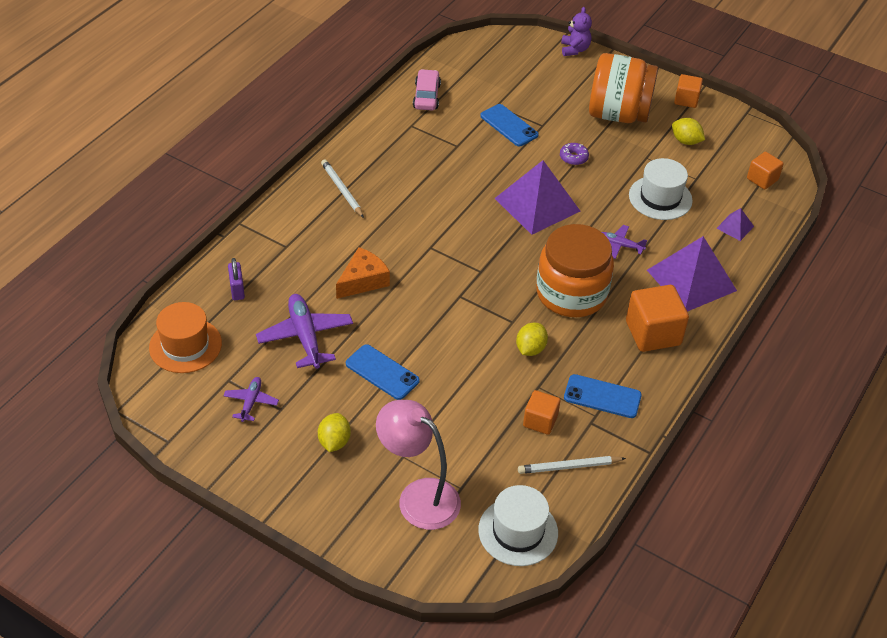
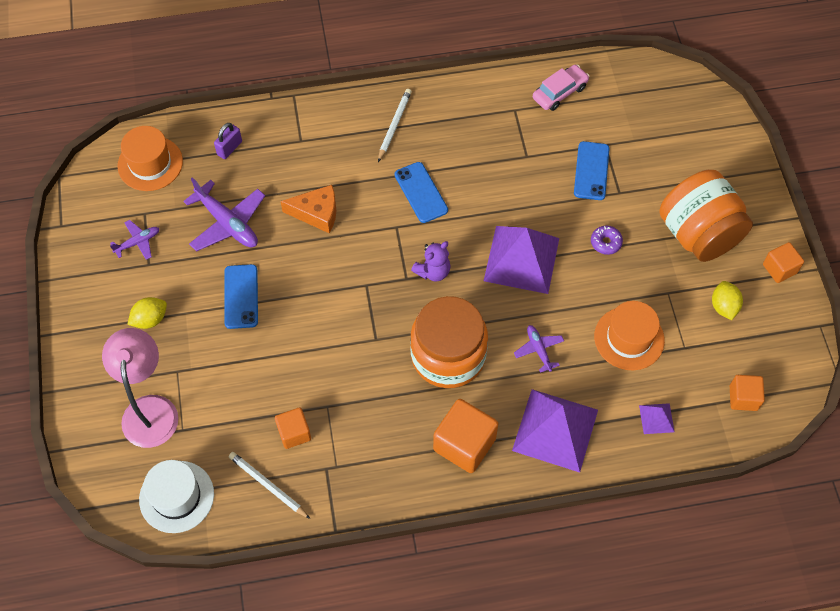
camera: 50 degrees right, 15 degrees up
purple plane [256,294,353,369] -> purple plane turned 105 degrees clockwise [183,177,265,252]
yellow lemon [516,323,548,356] -> none
purple teddy bear [561,7,592,56] -> purple teddy bear moved to [411,241,451,281]
blue phone [564,374,642,418] -> blue phone moved to [395,162,448,223]
white hat [629,158,693,220] -> orange hat [594,301,665,370]

